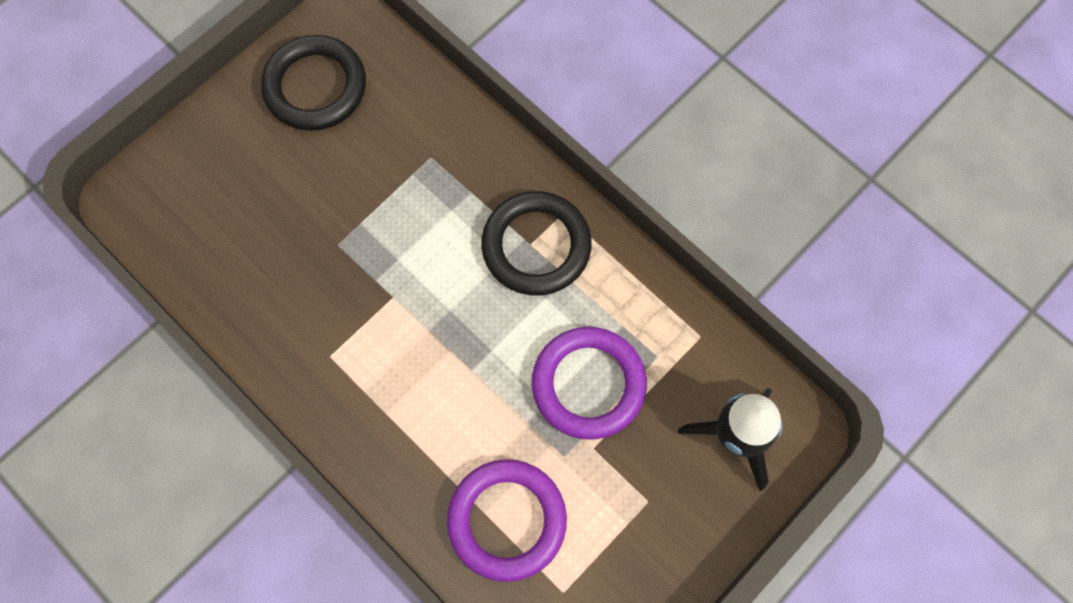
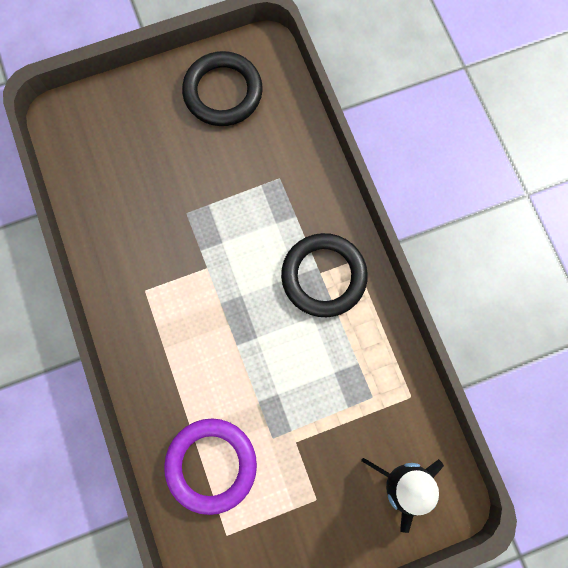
camera: 25 degrees right, 5 degrees up
purple ring [532,327,647,440] -> none

